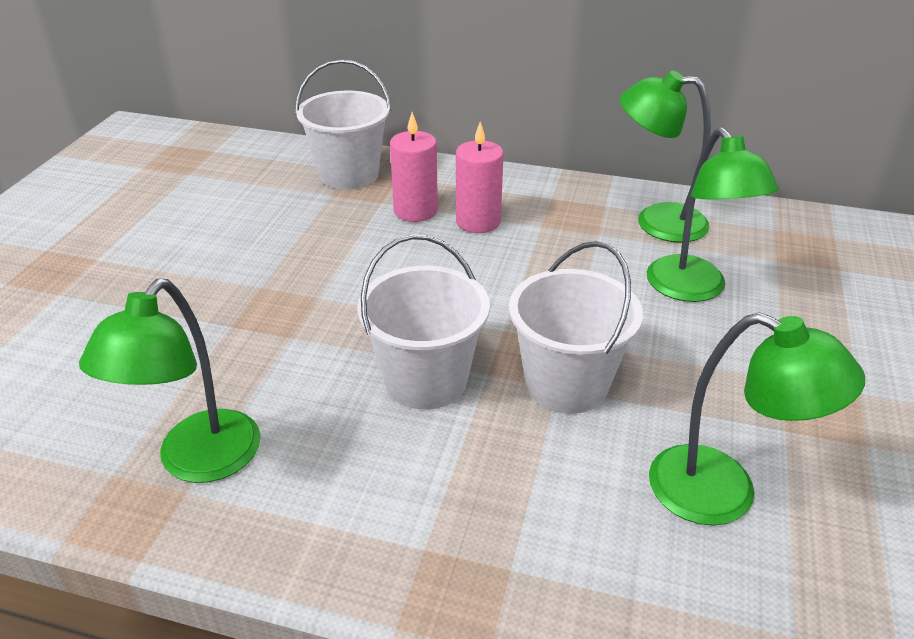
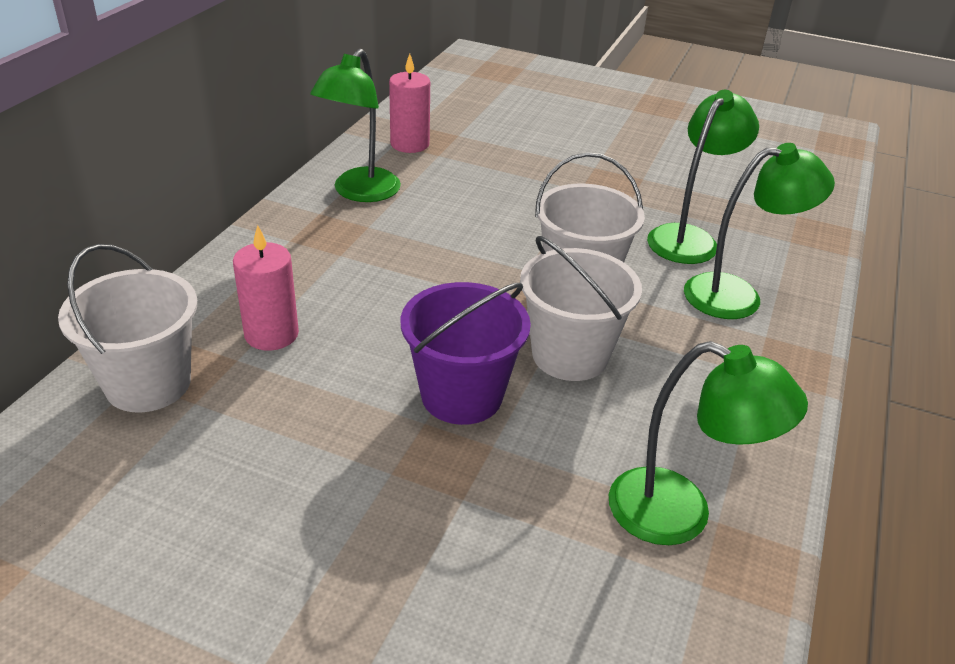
camera: 85 degrees left, 0 degrees up
pink candle [456,122,504,233] -> pink candle moved to [389,54,430,153]
green lamp [647,127,779,302] -> green lamp moved to [684,143,835,319]
none -> purple bucket [401,282,531,425]

